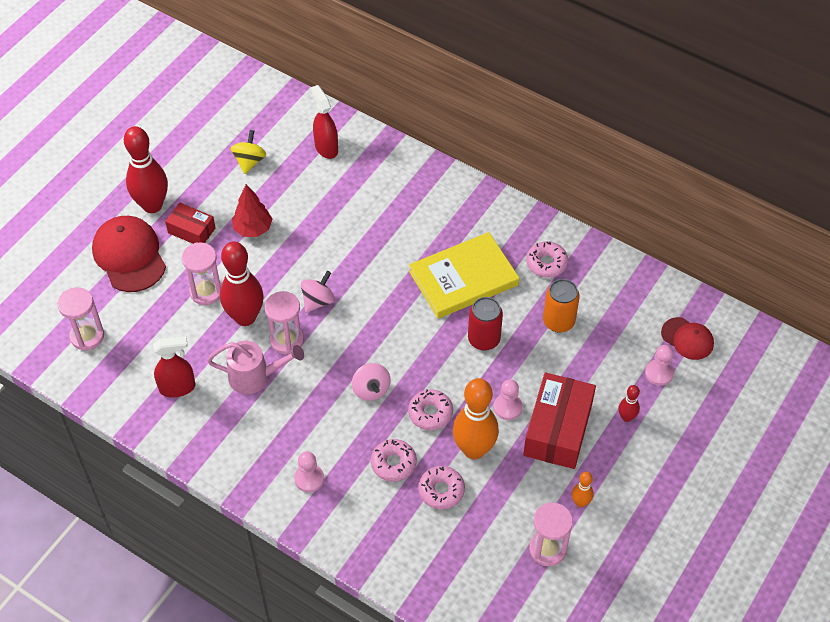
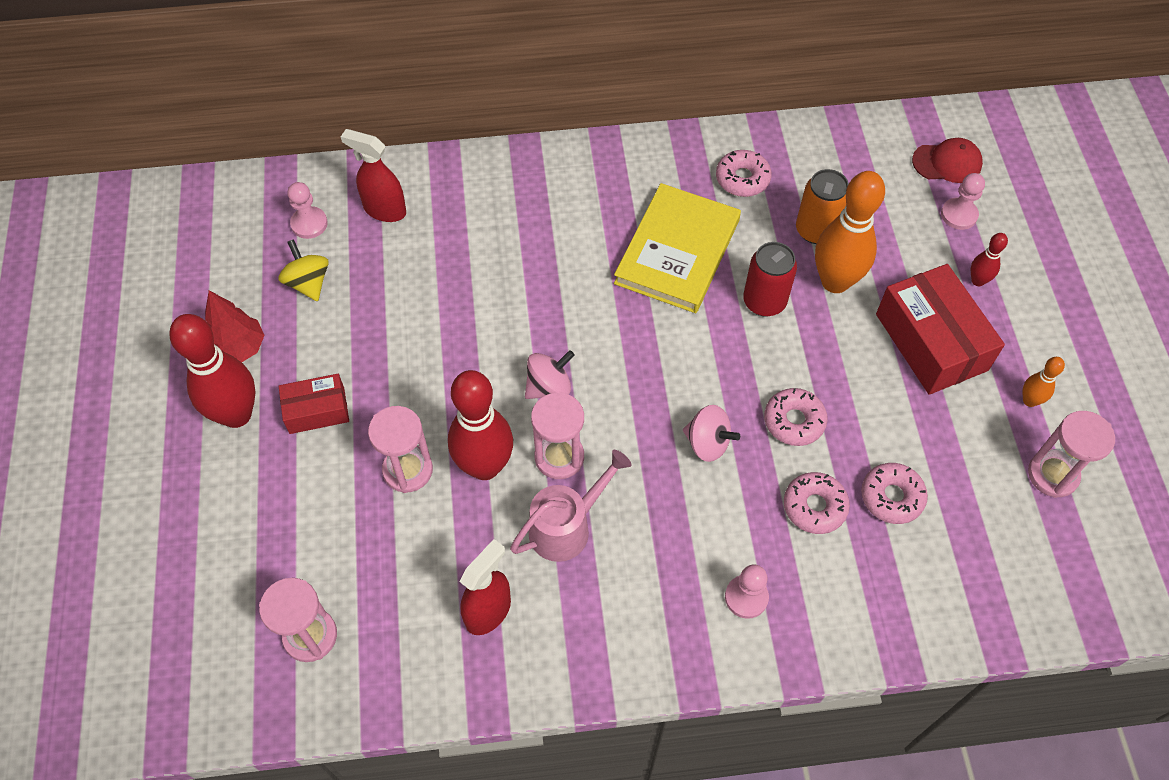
camera: 40 degrees left, 5 degrees up
red cap [92,216,166,292] -> none
red tree [232,184,272,237] -> red tree moved to [205,291,265,362]
pink spinning top [301,271,335,313] -> pink spinning top turned 60 degrees clockwise [525,350,575,399]
orange bowling pin [453,378,499,459] -> orange bowling pin moved to [815,171,885,293]
pink pawn [494,379,523,420] -> pink pawn moved to [287,182,328,239]

